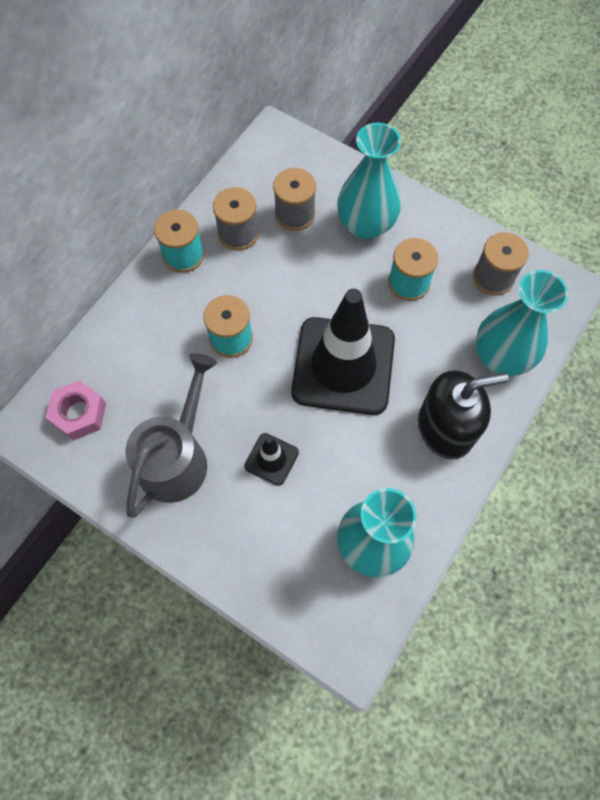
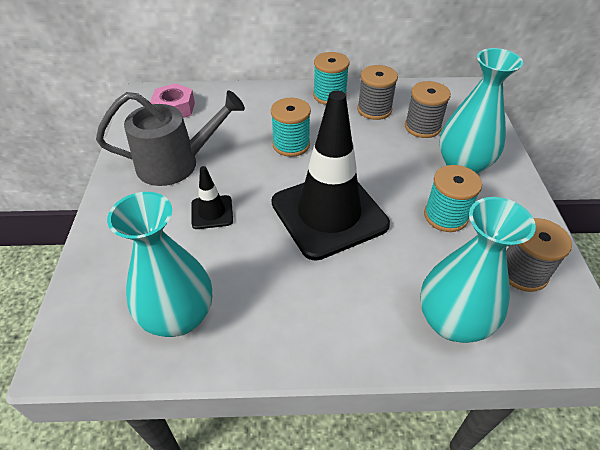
camera: 55 degrees right, 20 degrees down
black soap dispenser [418,370,509,460] -> none

